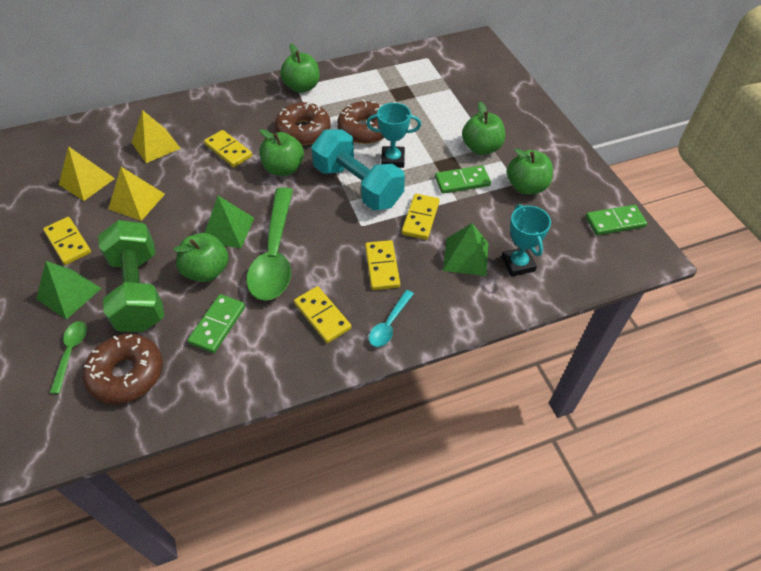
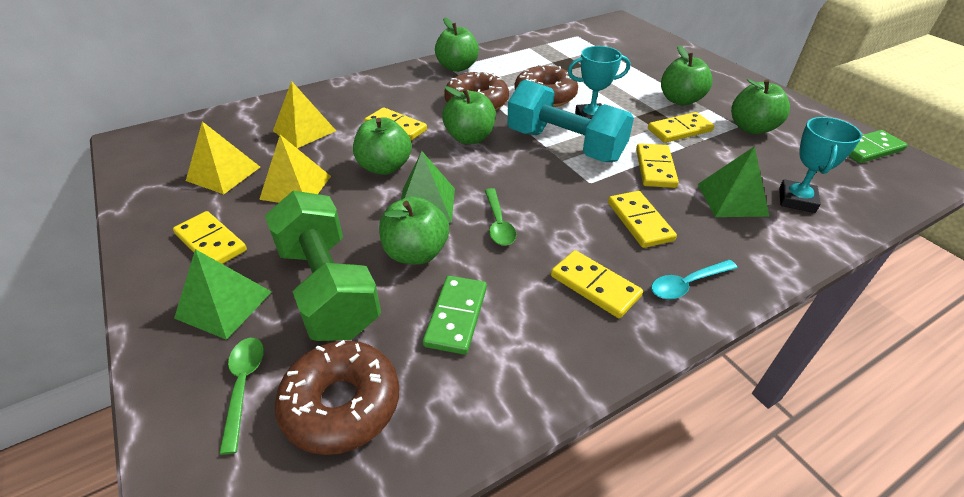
camera: 10 degrees left, 10 degrees down
green spoon [246,187,293,301] -> green spoon [485,188,517,246], size x0.47
turquoise spoon [369,290,414,347] -> turquoise spoon turned 45 degrees clockwise [651,260,738,299]
green domino [435,165,491,194] -> yellow domino [648,112,714,143]
turquoise trophy [502,204,551,277] -> turquoise trophy turned 45 degrees clockwise [779,117,862,213]
none -> green apple [353,117,412,175]

